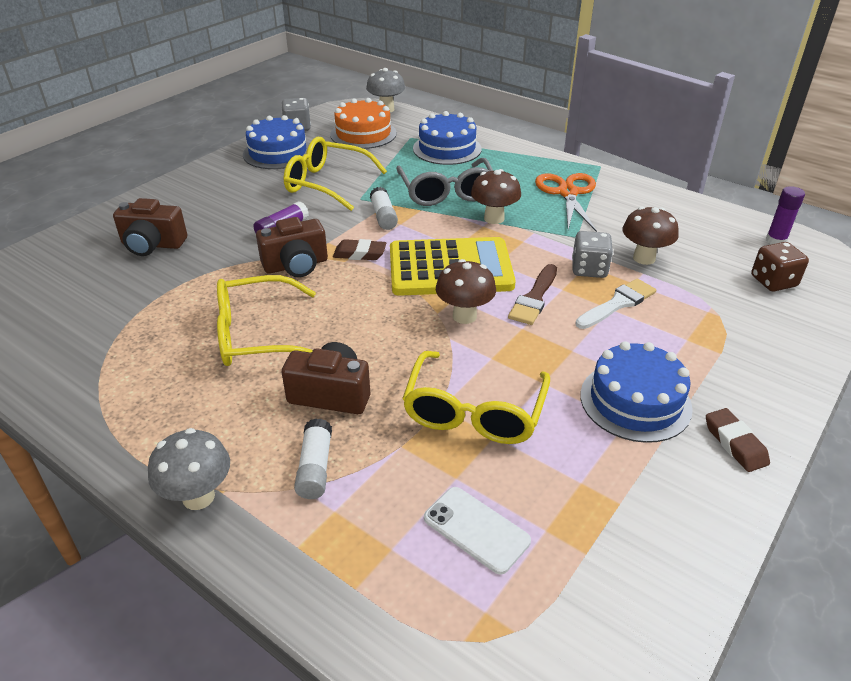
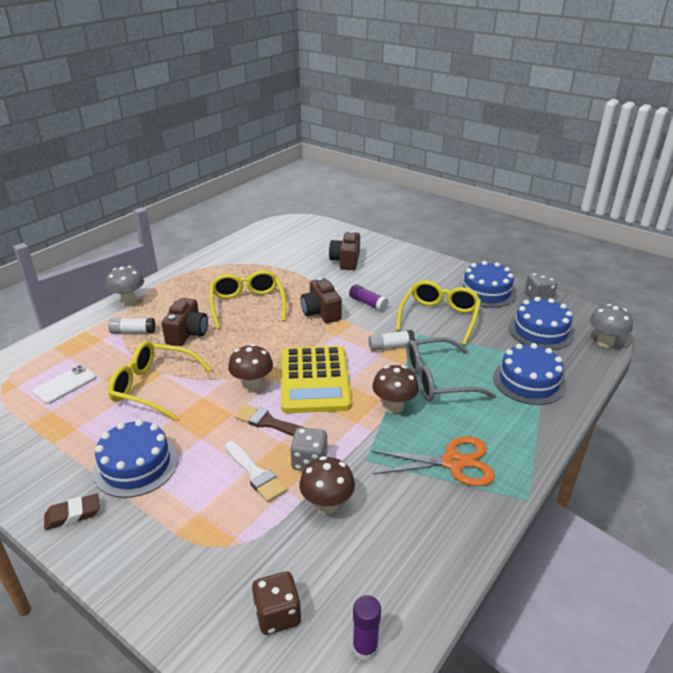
camera: 90 degrees right, 5 degrees down
orange cake [330,98,397,149] -> blue cake [509,297,574,350]
brown eraser [333,239,386,260] -> none

